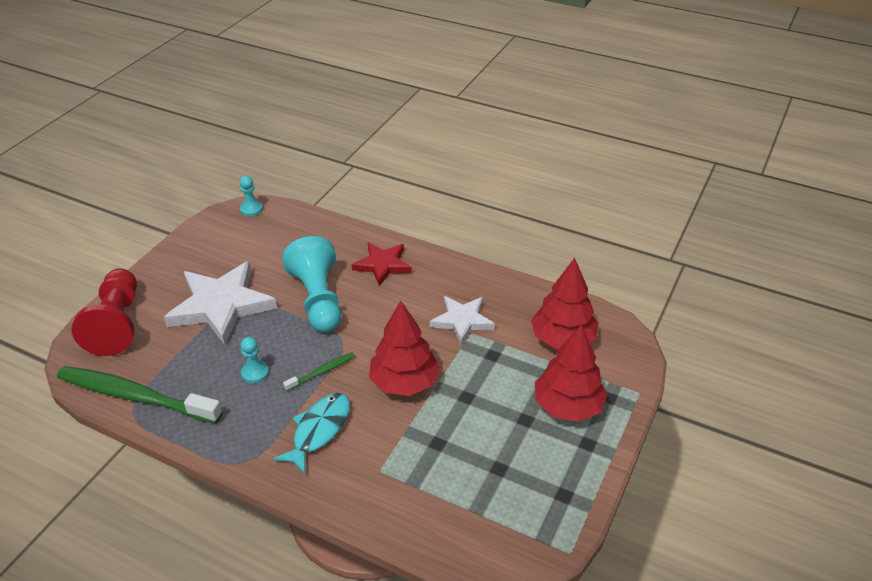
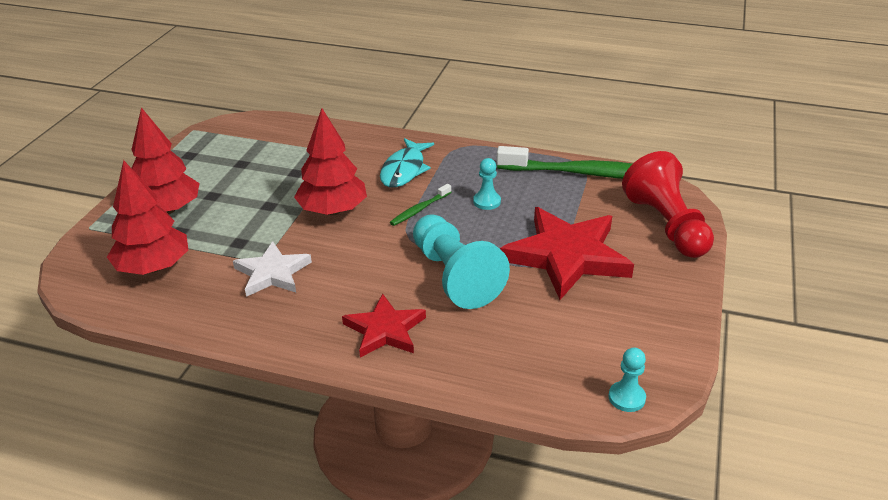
camera: 170 degrees right, 5 degrees down
white star [164,261,277,345] -> red star [500,207,634,300]

